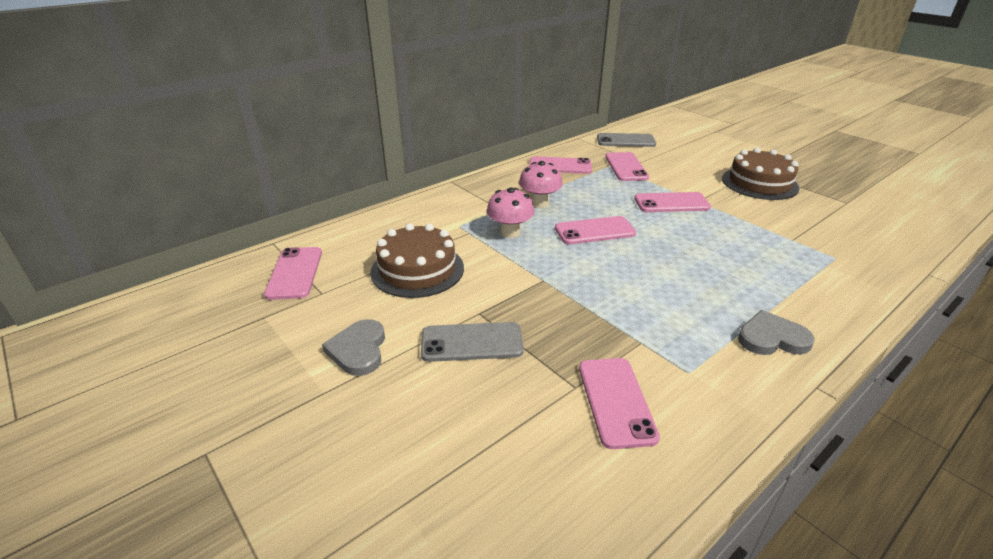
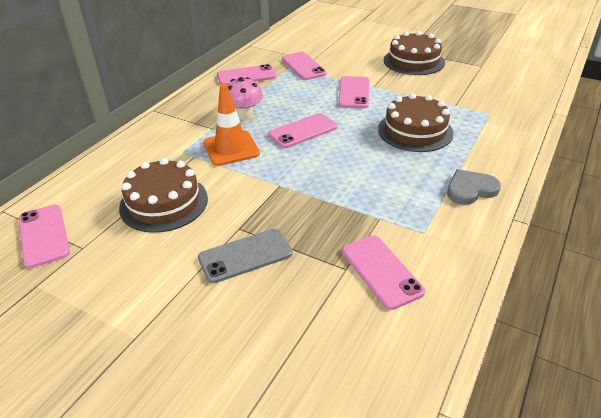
camera: 20 degrees left, 5 degrees up
grey heart [322,319,385,376] -> none
pink mushroom [487,187,535,238] -> orange traffic cone [203,84,260,166]
grey phone [597,133,656,147] -> none
pink phone [634,192,711,212] -> pink phone turned 60 degrees counterclockwise [338,76,369,108]
none -> brown cake [378,93,454,152]

